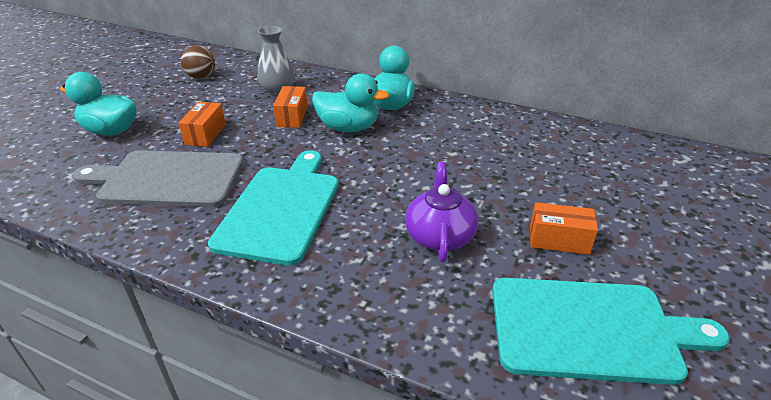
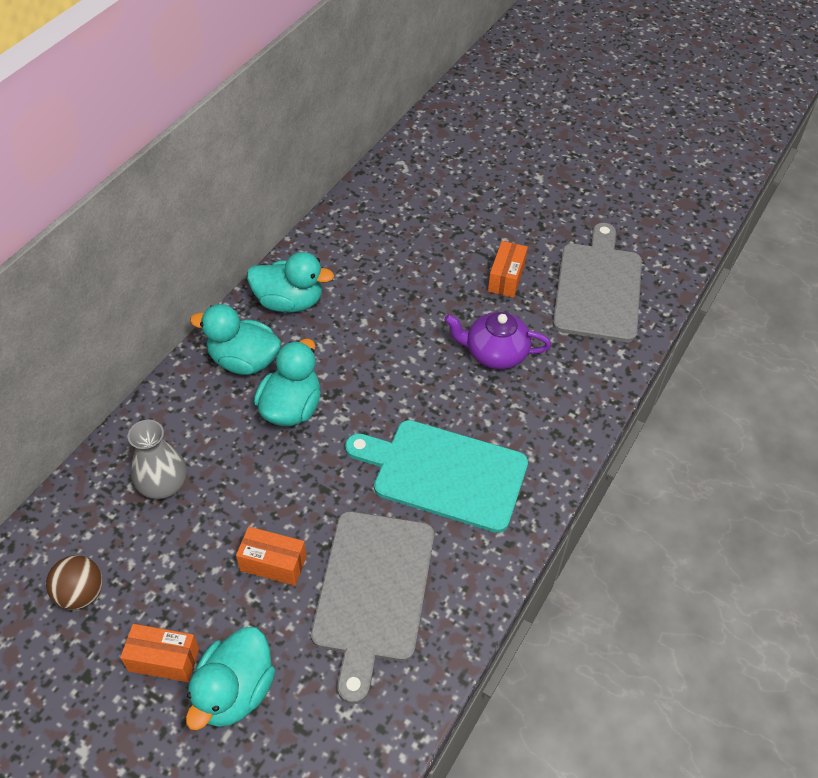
camera: 85 degrees left, 15 degrees up
orange box [273,86,308,128] -> orange box moved to [120,624,199,682]
turquoise cutting board [492,278,730,385] -> grey cutting board [553,223,642,342]
none -> turquoise duck [247,252,334,313]

